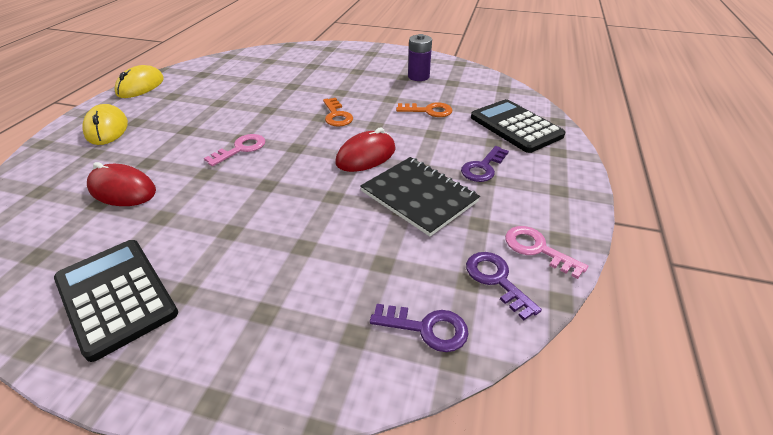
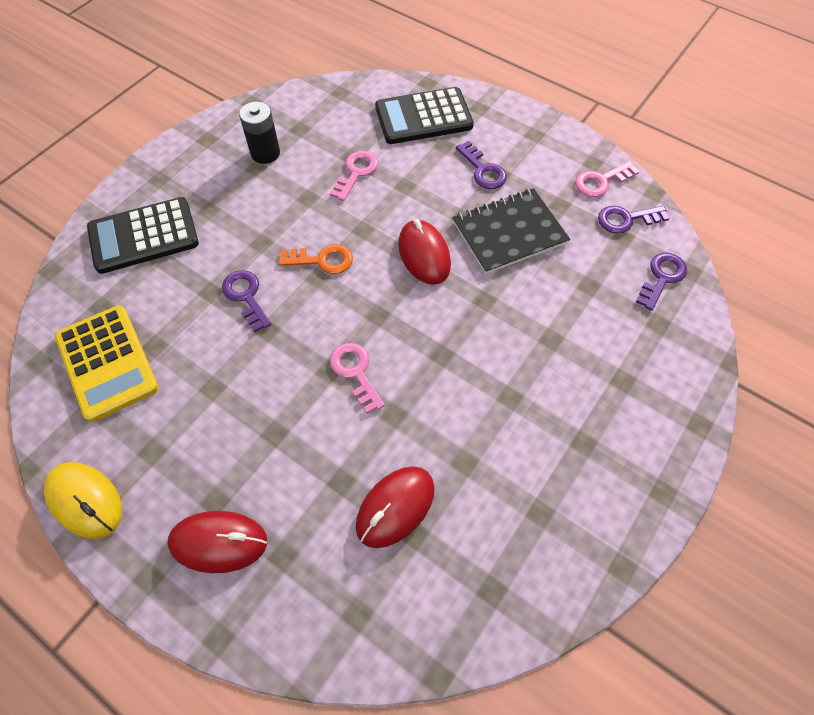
camera: 70 degrees left, 20 degrees up
black calculator [54,240,178,362] -> black calculator moved to [87,197,199,274]
yellow mouse [83,104,128,145] -> red mouse [168,511,267,573]
orange key [396,102,452,117] -> pink key [330,151,378,201]
purple battery [408,34,432,81] -> black battery [239,102,280,164]
none -> yellow calculator [55,305,159,422]
none -> purple key [222,270,271,332]

